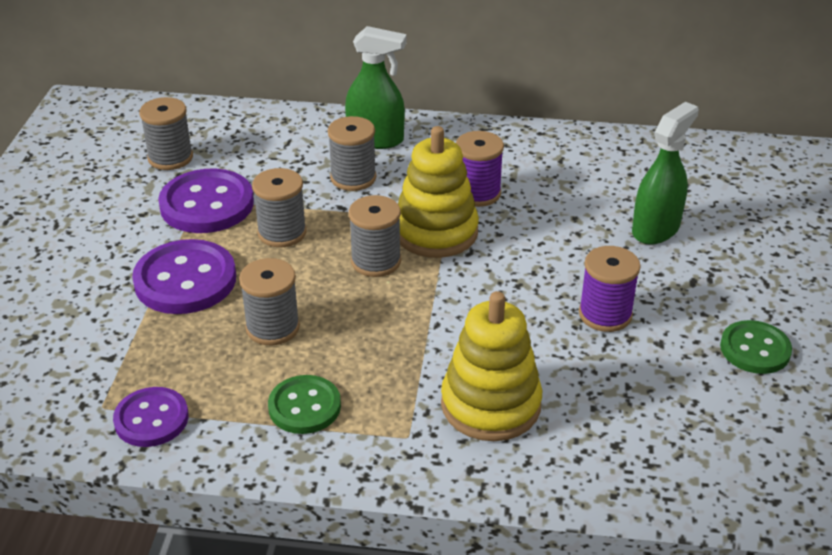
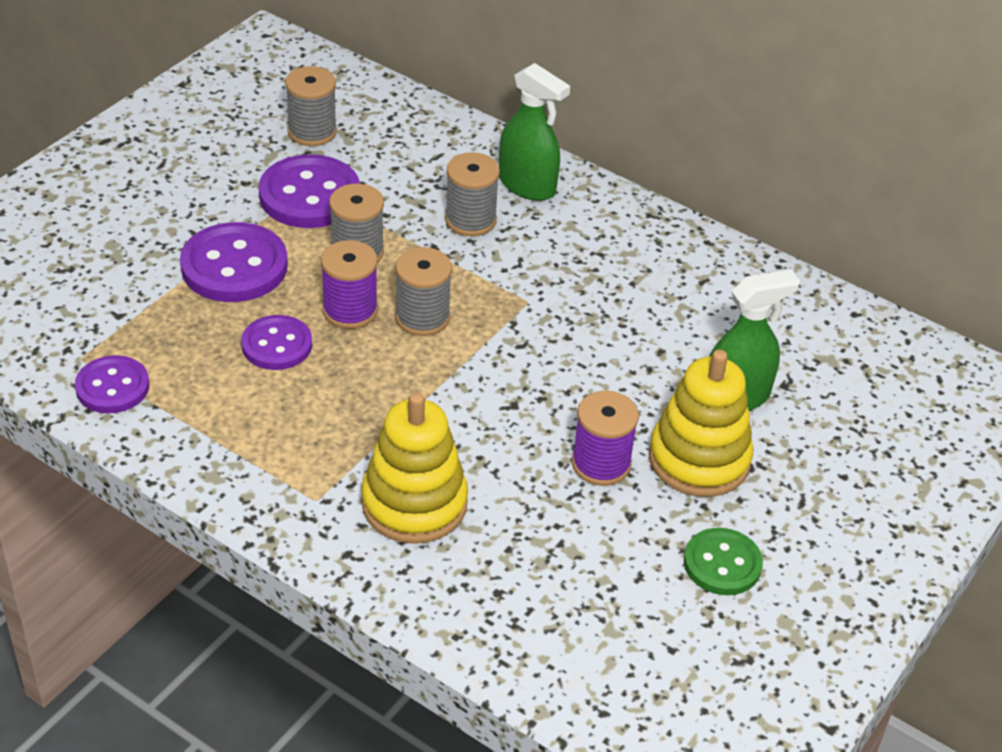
camera: 25 degrees right, 5 degrees up
grey spool [239,258,300,345] -> purple button [241,315,312,370]
green button [268,375,341,434] -> none
yellow stacking toy [398,126,479,258] -> yellow stacking toy moved to [649,349,753,497]
purple spool [456,131,504,207] -> purple spool moved to [321,240,378,329]

